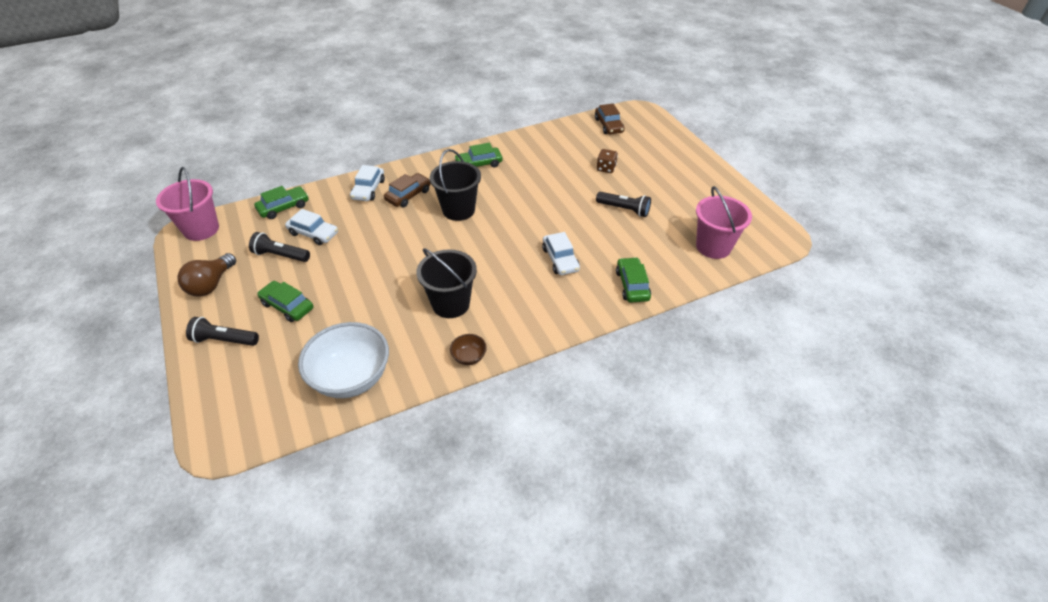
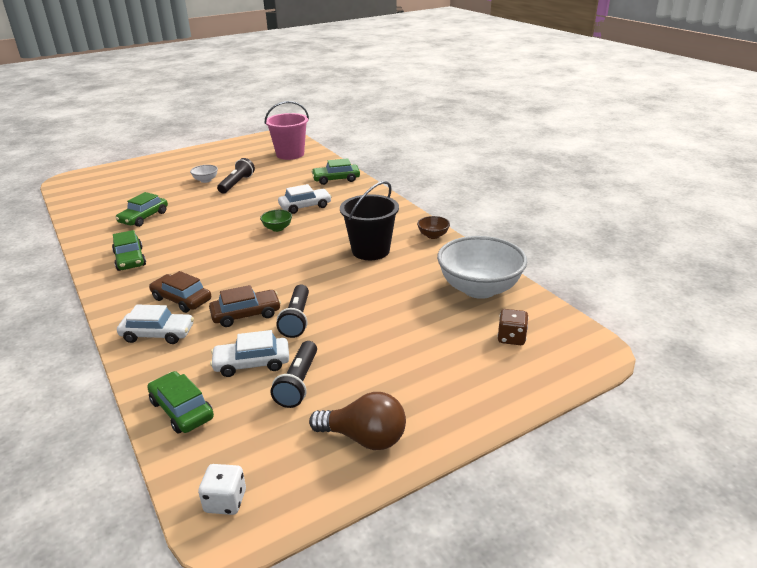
camera: 95 degrees left, 15 degrees down
pink bucket [156,167,219,241] -> white dice [198,464,246,515]
black flashlight [186,317,259,346] -> black flashlight moved to [277,285,309,338]
green car [257,281,313,322] -> green car moved to [116,192,168,227]
white car [285,209,338,245] -> white car turned 120 degrees counterclockwise [210,330,289,377]
black bucket [430,149,481,221] -> none
brown car [595,104,625,134] -> brown car moved to [209,285,281,327]
brown dice [597,149,618,173] -> brown dice moved to [497,309,528,345]
none -> white bowl [190,165,218,183]
none -> green bowl [260,210,292,232]

